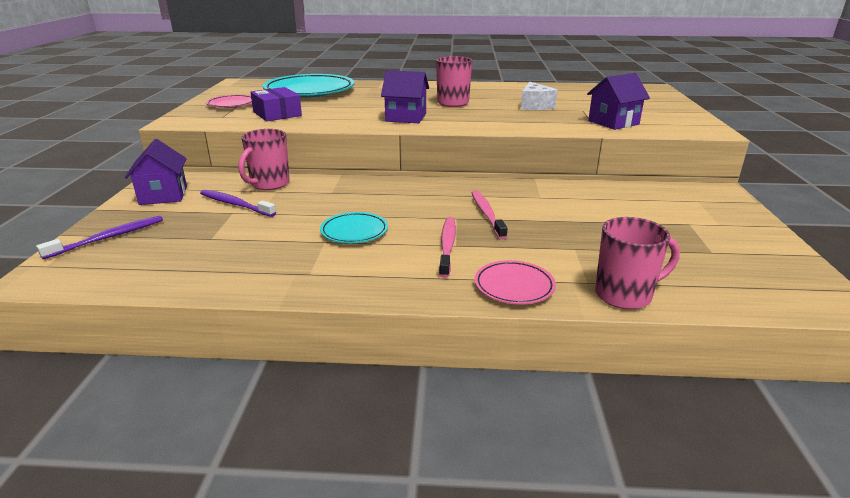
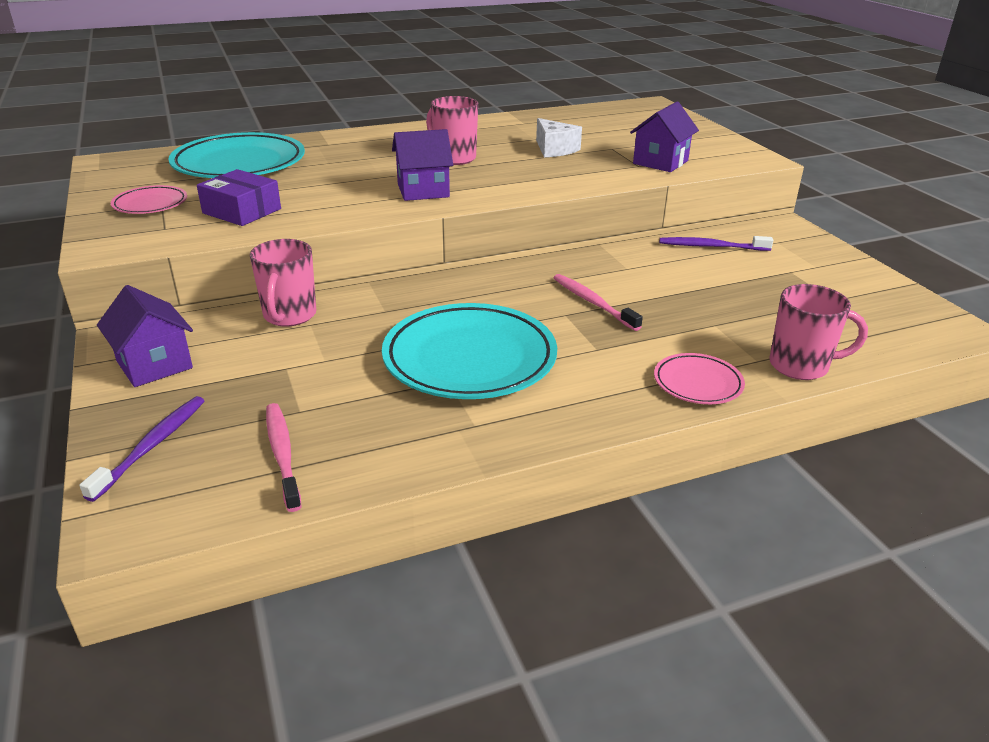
camera: 25 degrees left, 5 degrees up
purple toothbrush [200,190,276,217] -> purple toothbrush moved to [659,236,773,251]
turquoise plate [320,212,388,243] -> turquoise plate [382,303,557,399], size x2.04
pink toothbrush [439,217,456,278] -> pink toothbrush moved to [266,403,302,512]
pink mug [595,217,680,309] -> pink mug turned 45 degrees clockwise [769,284,868,380]

